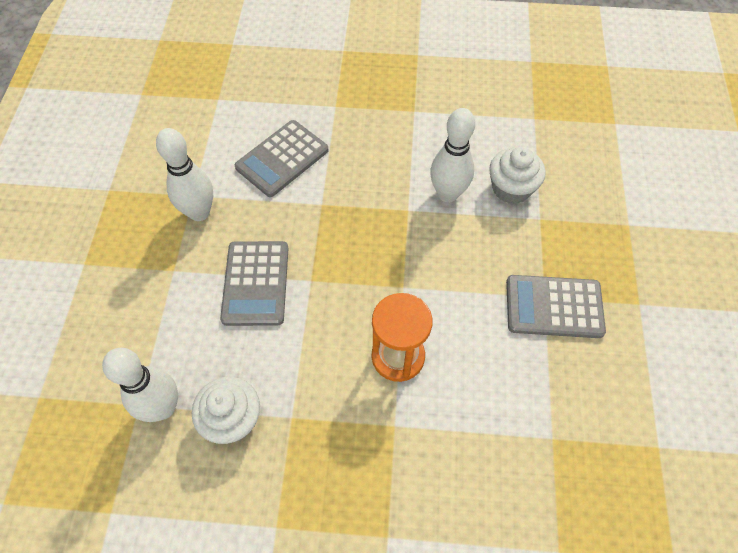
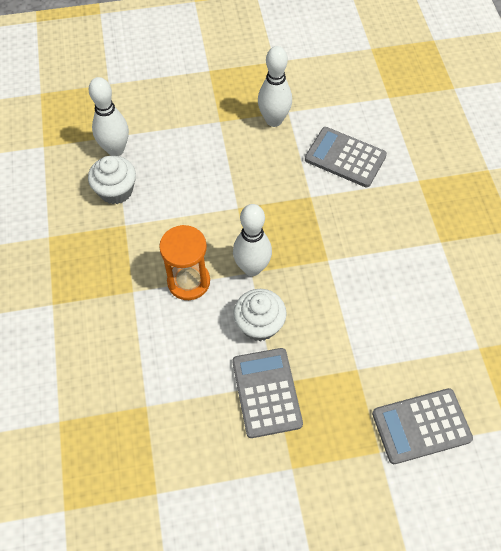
camera: 75 degrees right, 0 degrees up
grey calculator [220,241,288,326] -> grey calculator moved to [372,388,473,464]
white bowling pin [430,108,475,203] -> white bowling pin moved to [233,204,272,276]
white cupcake [489,147,545,204] -> white cupcake moved to [233,289,287,341]

